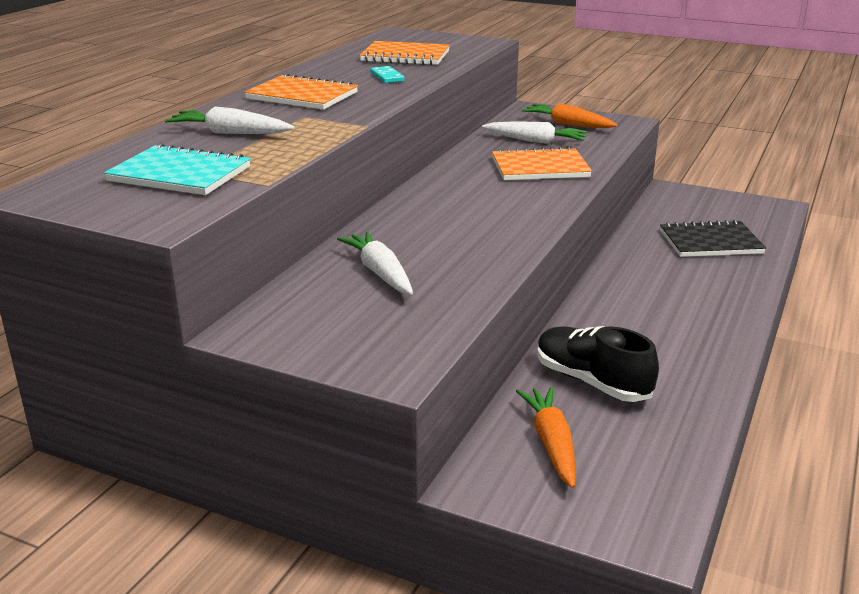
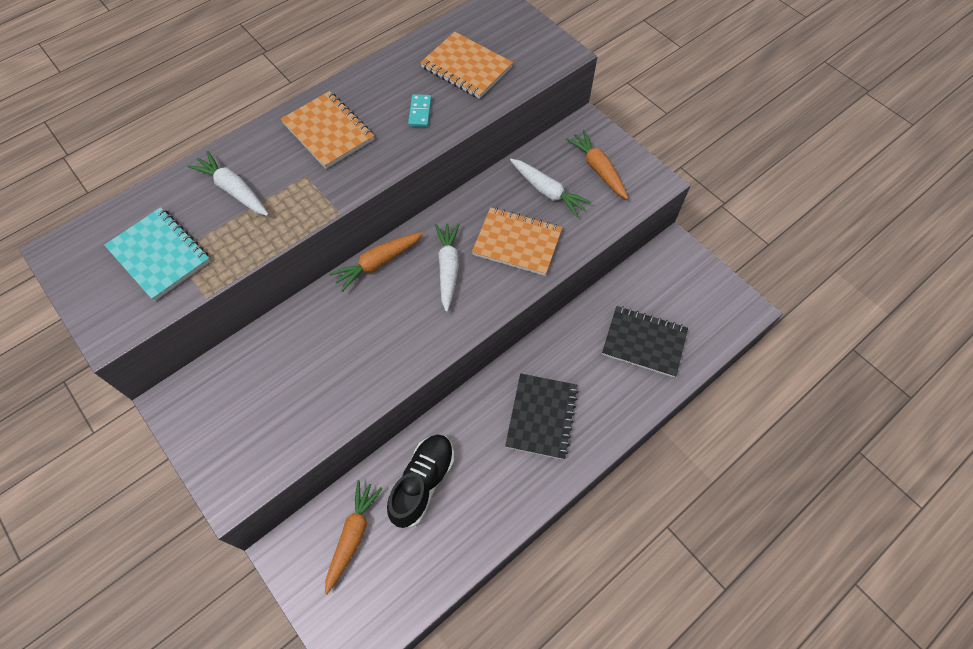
camera: 25 degrees right, 35 degrees up
white carrot [337,231,413,295] -> white carrot moved to [435,223,460,312]
black shoe [537,326,659,402] -> black shoe turned 45 degrees clockwise [387,435,454,528]
none -> orange carrot [329,232,423,292]
none -> black notebook [505,374,578,460]

